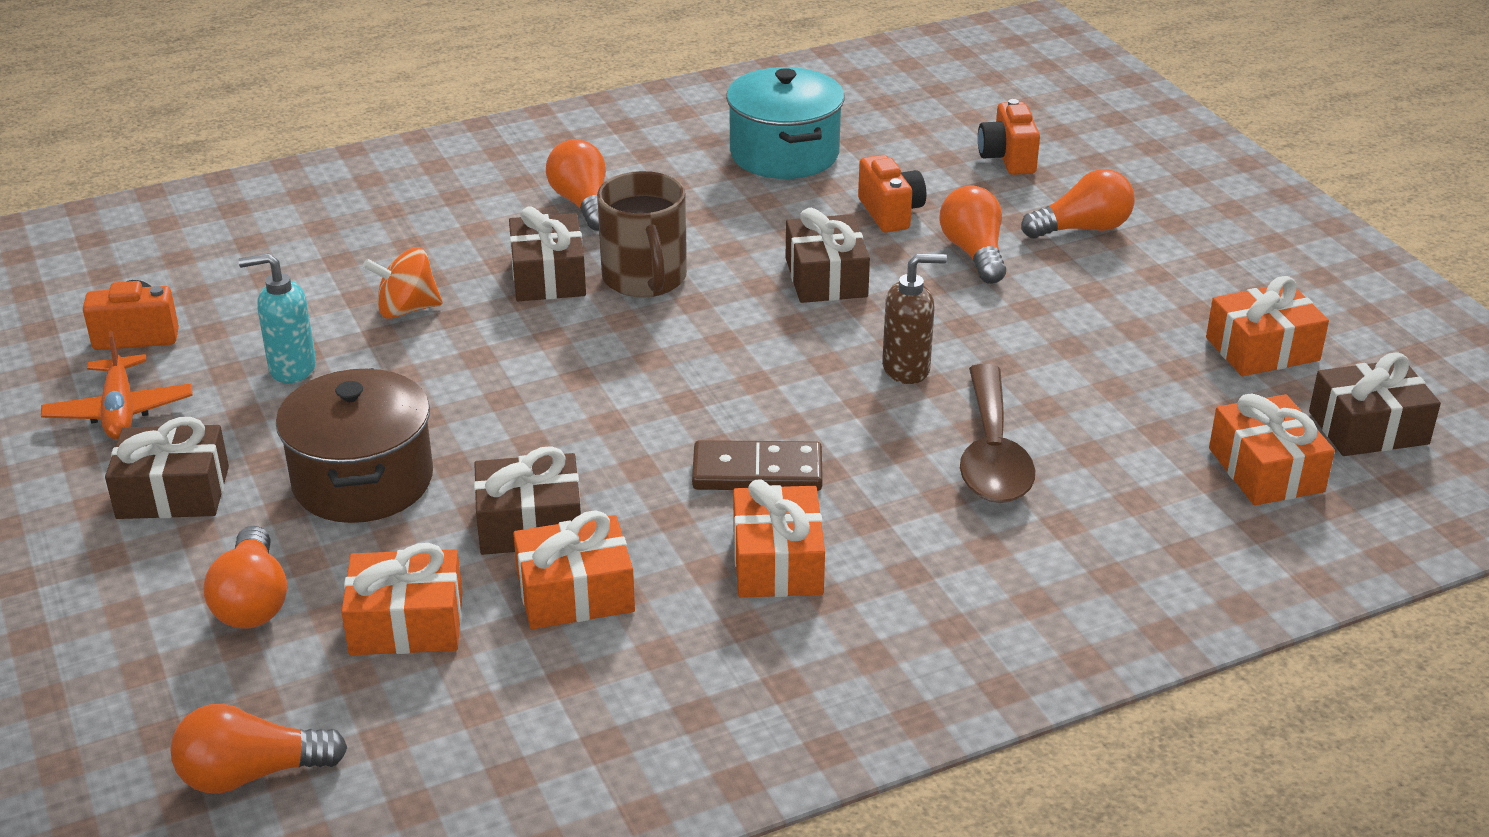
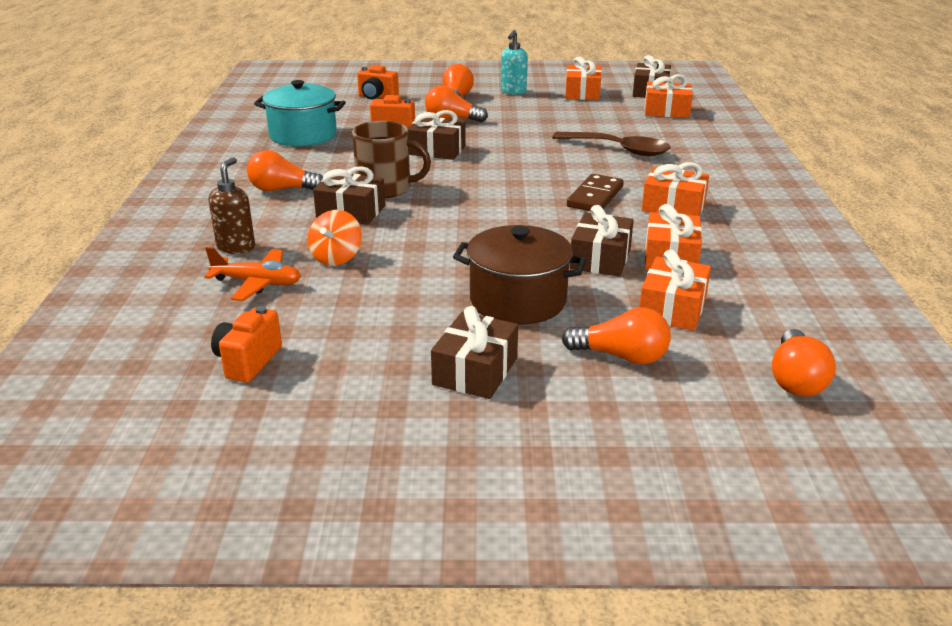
camera: 65 degrees left, 5 degrees down
orange plane [41,331,193,440] -> orange plane moved to [204,247,301,301]
turquoise soap dispenser [238,253,316,383] -> turquoise soap dispenser moved to [501,30,528,95]
brown soap dispenser [882,253,947,384] -> brown soap dispenser moved to [208,157,255,254]

